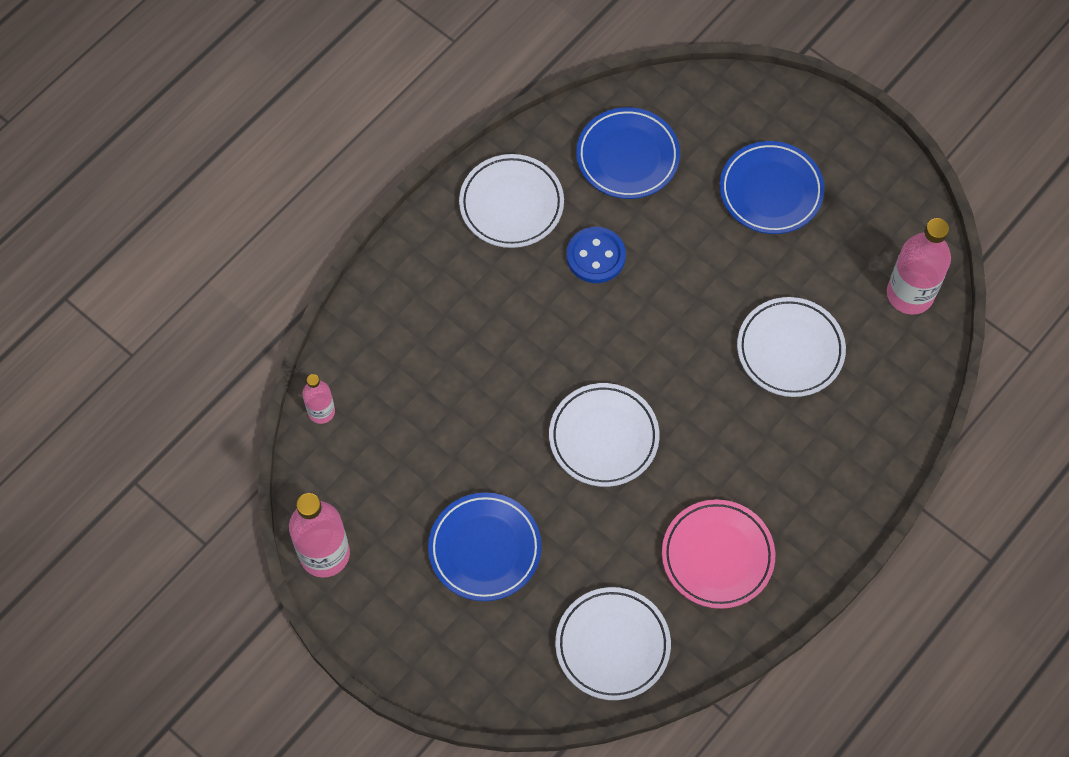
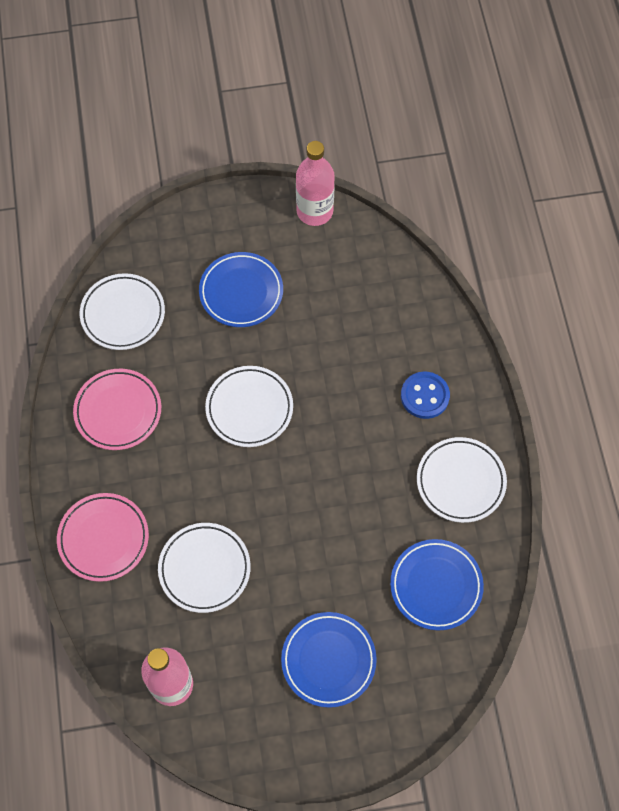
camera: 130 degrees right, 0 degrees up
pink bottle [303,374,335,424] -> none
blue button [567,227,626,283] -> blue button moved to [401,372,450,419]
none -> pink plate [57,493,149,582]

